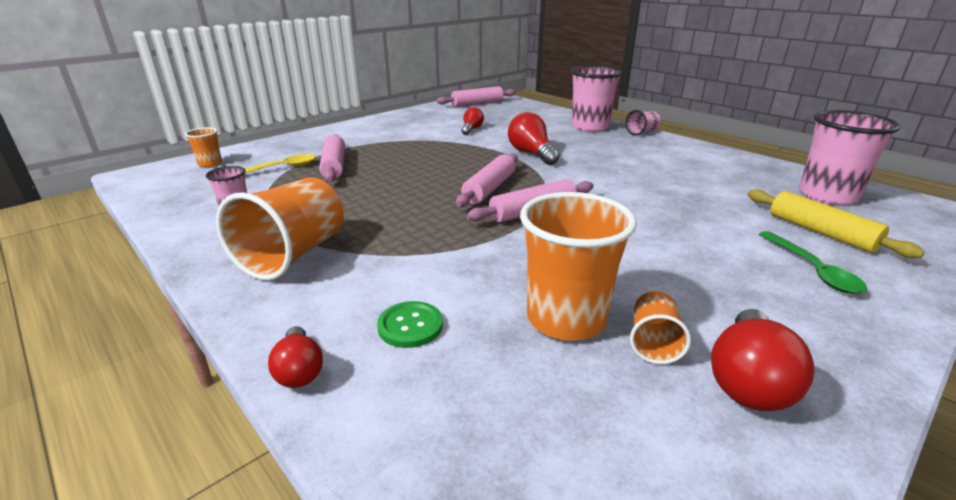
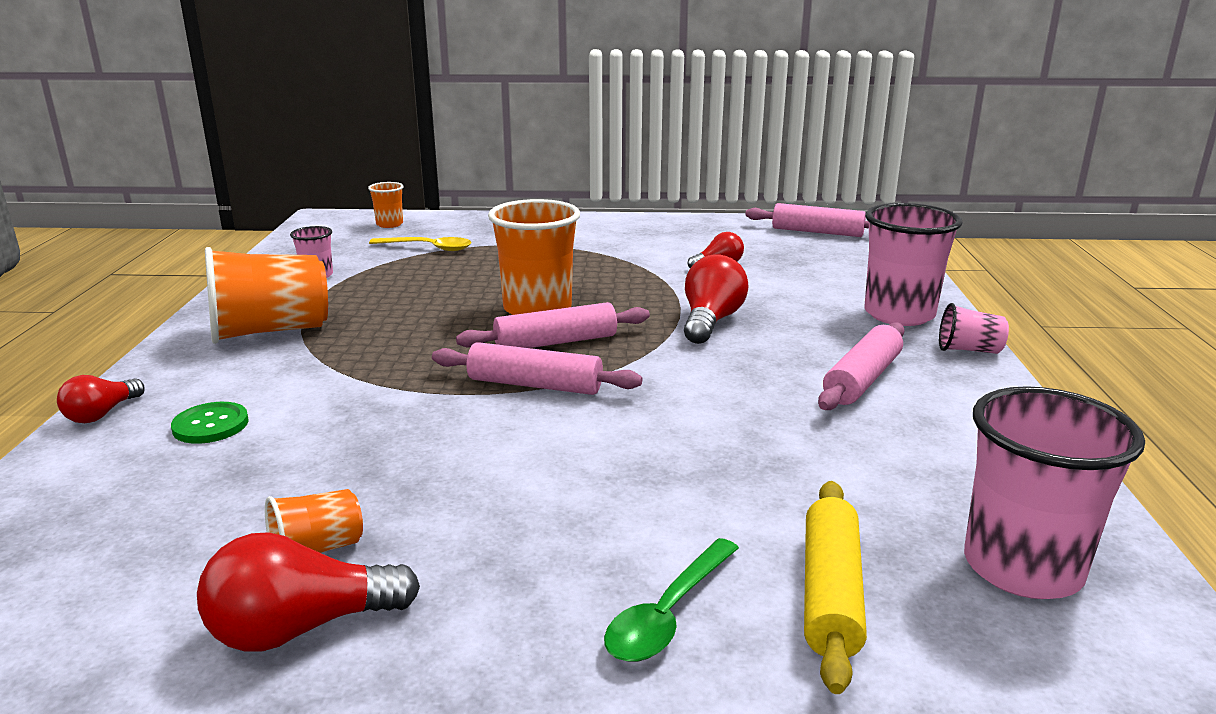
camera: 45 degrees right, 5 degrees down
pink rolling pin [319,134,345,182] -> pink rolling pin moved to [818,322,905,410]
orange cup [520,192,637,341] -> orange cup moved to [488,199,580,315]

